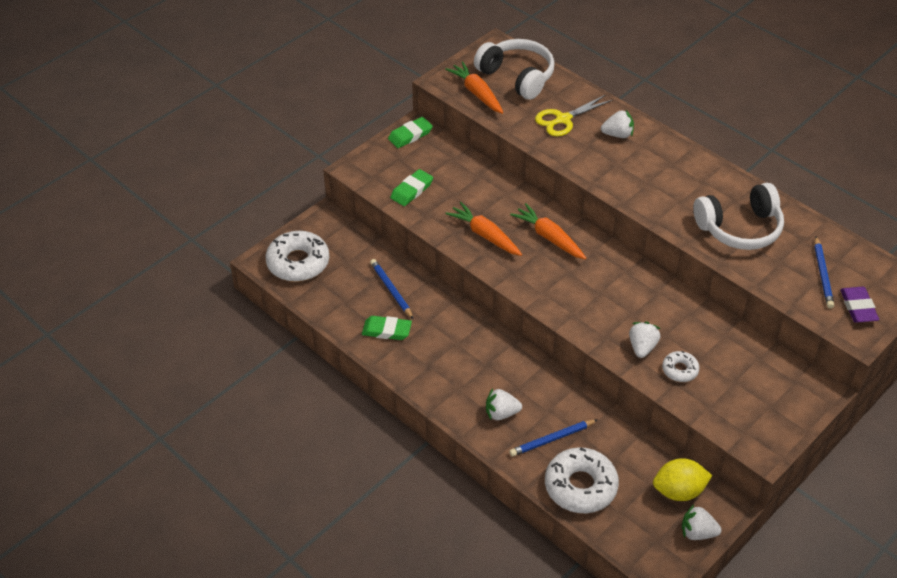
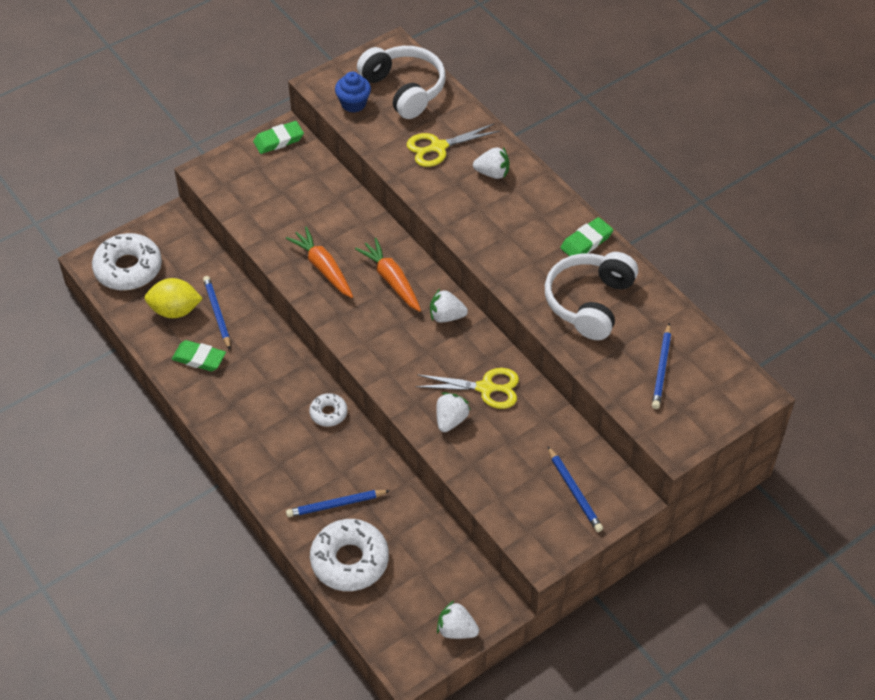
camera: 10 degrees right, 5 degrees up
green eraser [390,169,433,206] -> green eraser moved to [560,217,613,256]
orange carrot [445,61,503,114] -> blue cupcake [335,72,371,113]
white strawberry [486,388,522,420] -> white strawberry moved to [430,289,468,323]
yellow lemon [653,458,713,501] -> yellow lemon moved to [145,278,203,318]
white donut [662,351,699,382] -> white donut moved to [309,393,347,427]
white headphones [693,183,784,250] -> white headphones turned 120 degrees clockwise [545,252,638,340]
purple eraser [840,287,879,323] -> none
none -> yellow scissors [415,368,519,409]
none -> blue pencil [548,447,603,532]

